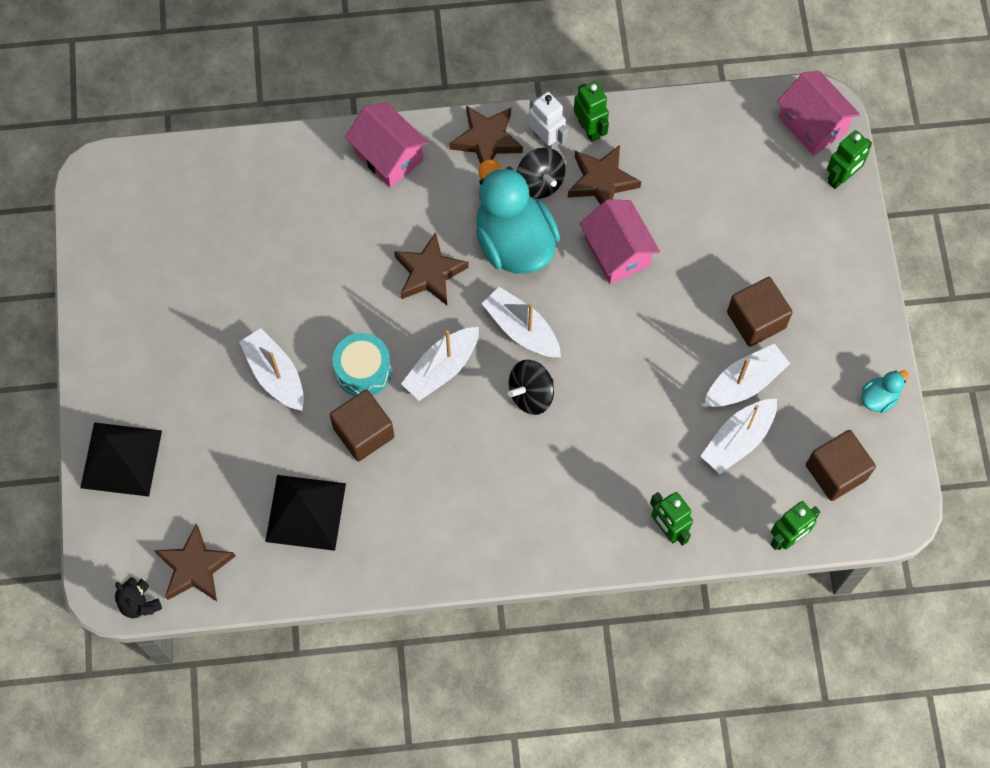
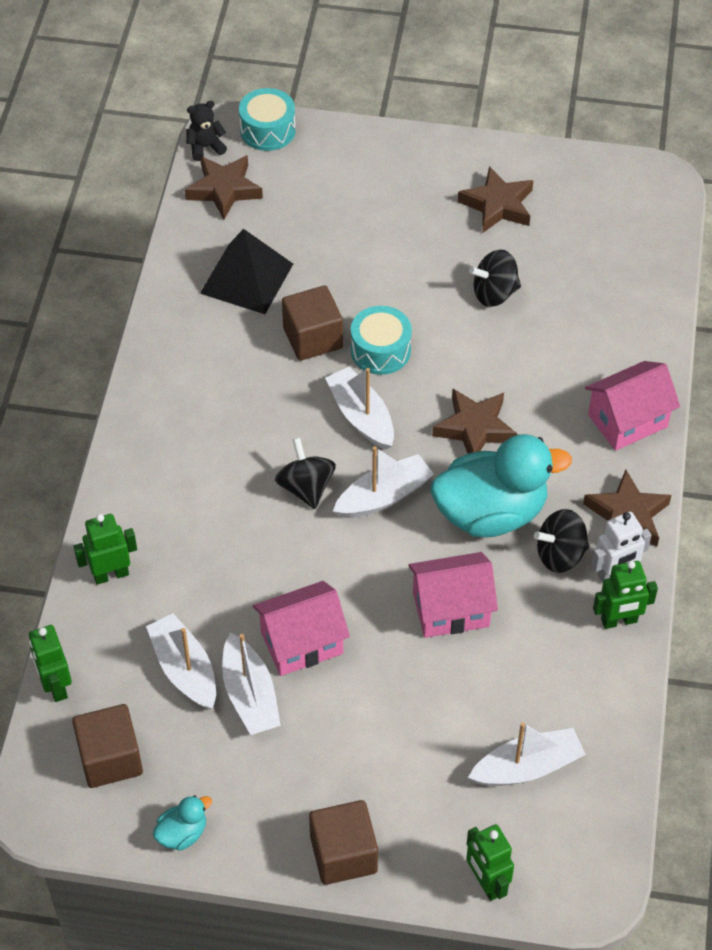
camera: 105 degrees right, 15 degrees down
black pyramid [80,422,162,497] -> none
white boat [239,328,304,411] -> white boat moved to [468,722,586,786]
brown star [568,145,641,205] -> brown star moved to [458,166,533,233]
brown cube [727,277,793,347] -> brown cube moved to [309,800,378,885]
pink house [777,71,860,156] -> pink house moved to [253,581,350,676]
turquoise duck [861,371,909,413] -> turquoise duck turned 105 degrees counterclockwise [153,795,212,851]
none -> turquoise drum [239,88,296,151]
none -> black spinning top [469,250,521,307]

